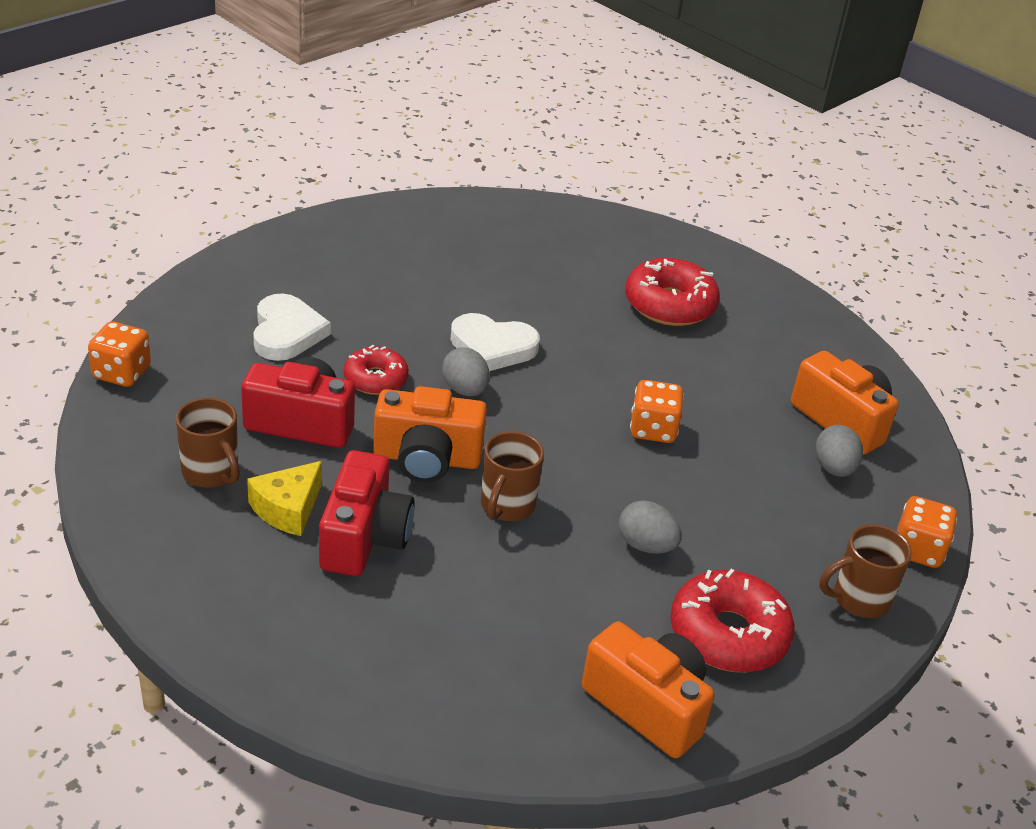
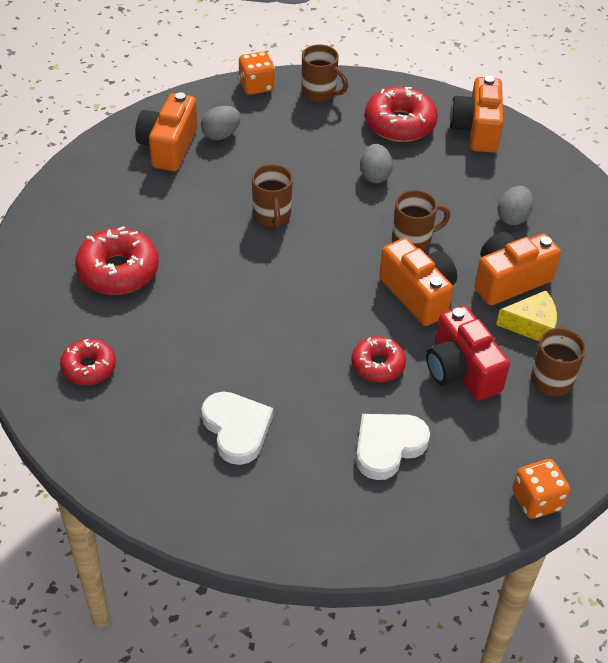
camera: 125 degrees left, 10 degrees up
red camera [319,450,415,576] -> orange camera [474,232,561,305]
grey egg [442,347,490,396] -> grey egg moved to [497,186,533,225]
white heart [450,313,540,371] -> white heart moved to [201,391,273,465]
orange dice [630,380,684,443] -> brown mug [252,164,293,228]
none -> red donut [60,339,116,385]

